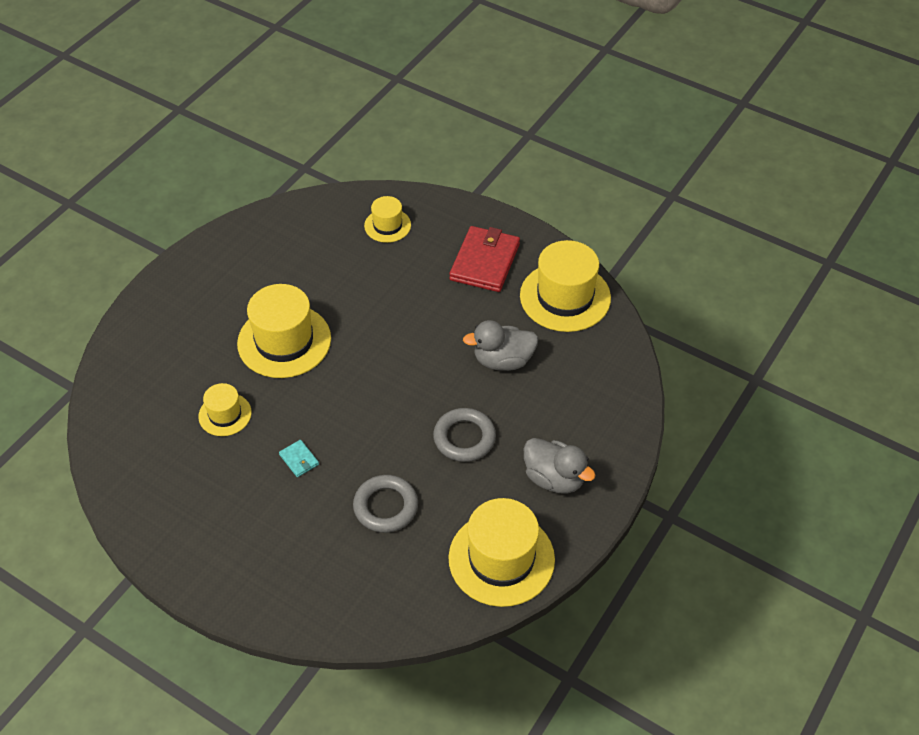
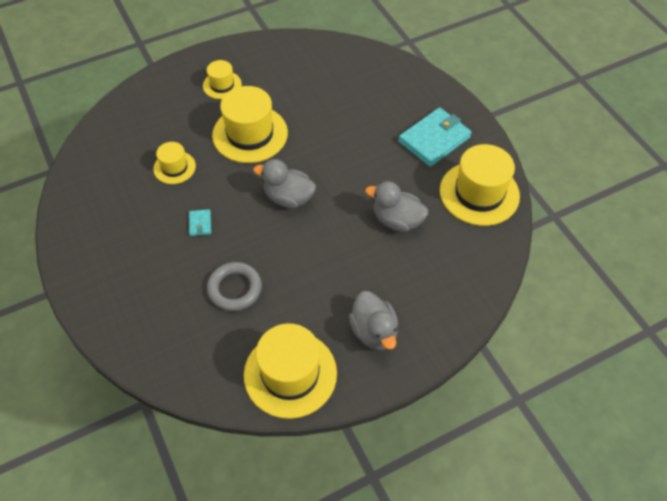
camera: 30 degrees right, 5 degrees up
yellow hat [364,196,411,243] -> yellow hat moved to [203,60,242,99]
grey ring [433,408,496,462] -> none
red wallet [449,226,520,292] -> turquoise wallet [398,107,472,167]
none -> grey duck [253,159,316,208]

